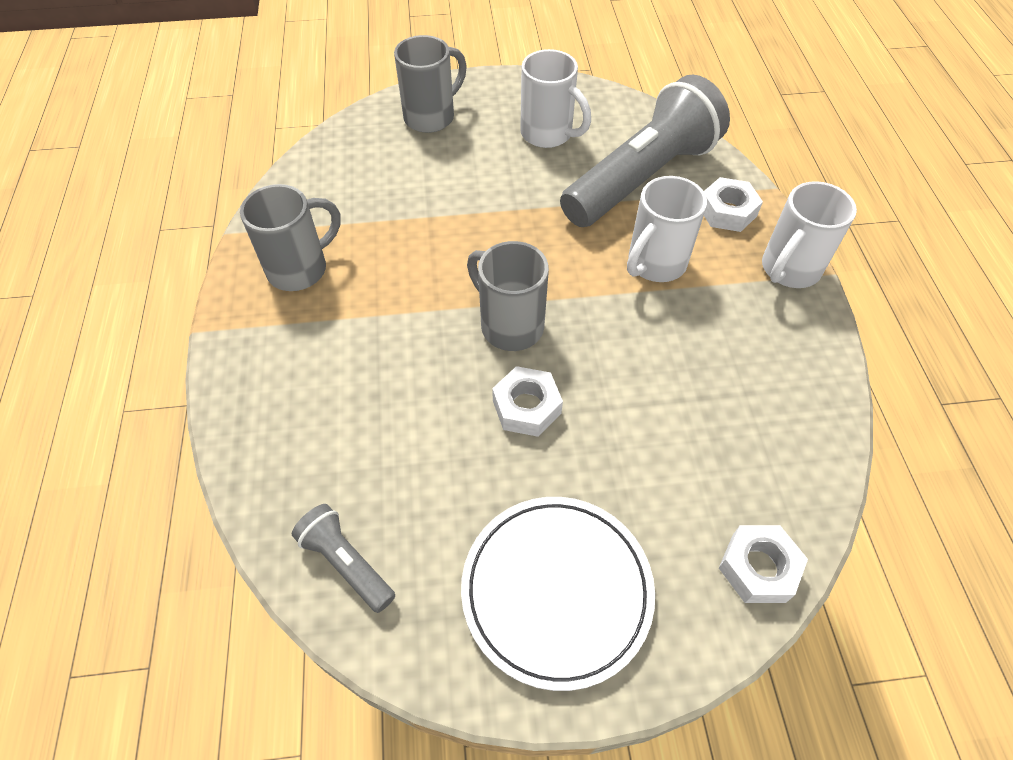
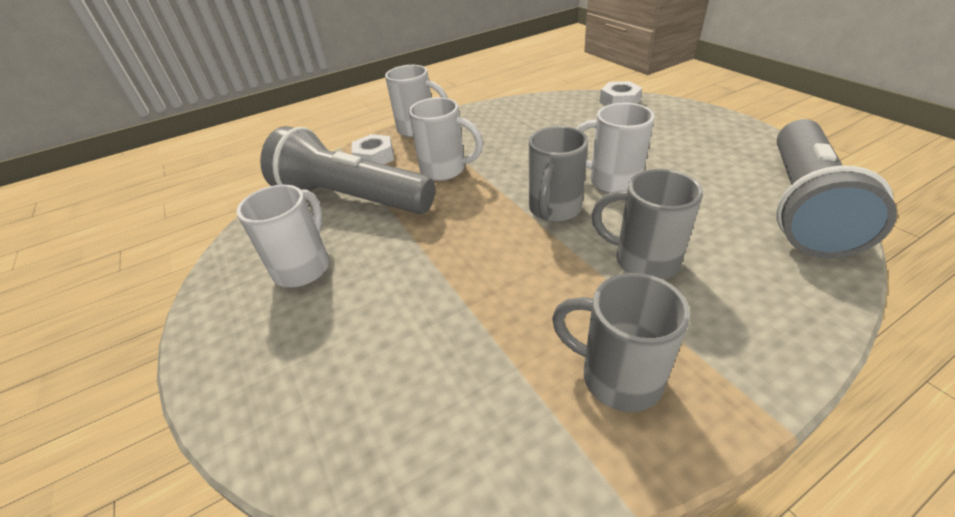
camera: 110 degrees left, 15 degrees down
grey flashlight [292,504,395,613] -> grey flashlight [776,119,897,258], size x2.25
grey mug [394,35,467,133] -> grey mug moved to [591,169,703,280]
white plate [461,497,655,691] -> none
white nut [492,366,563,437] -> white mug [576,103,655,193]

